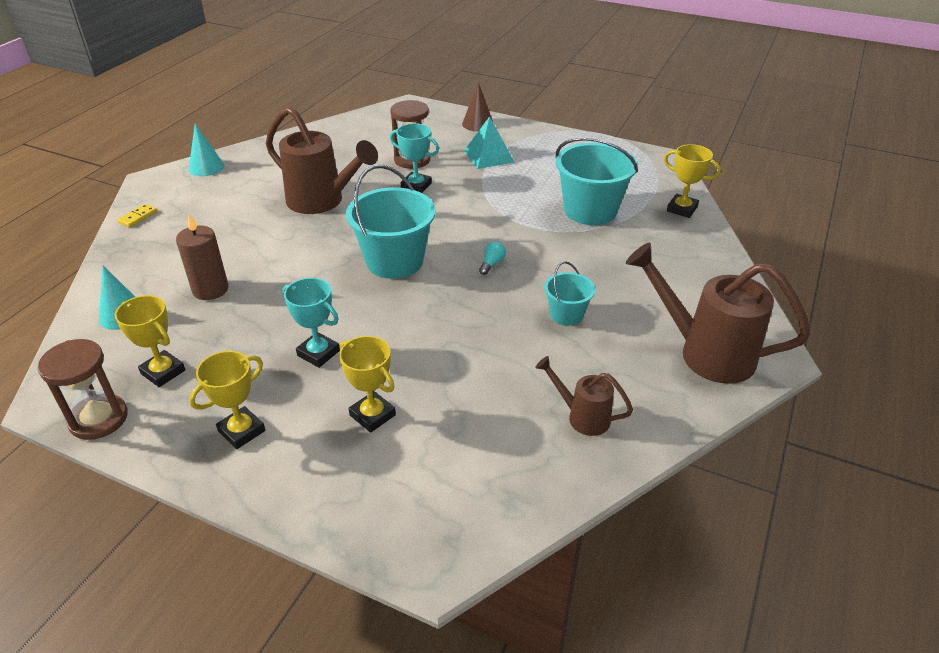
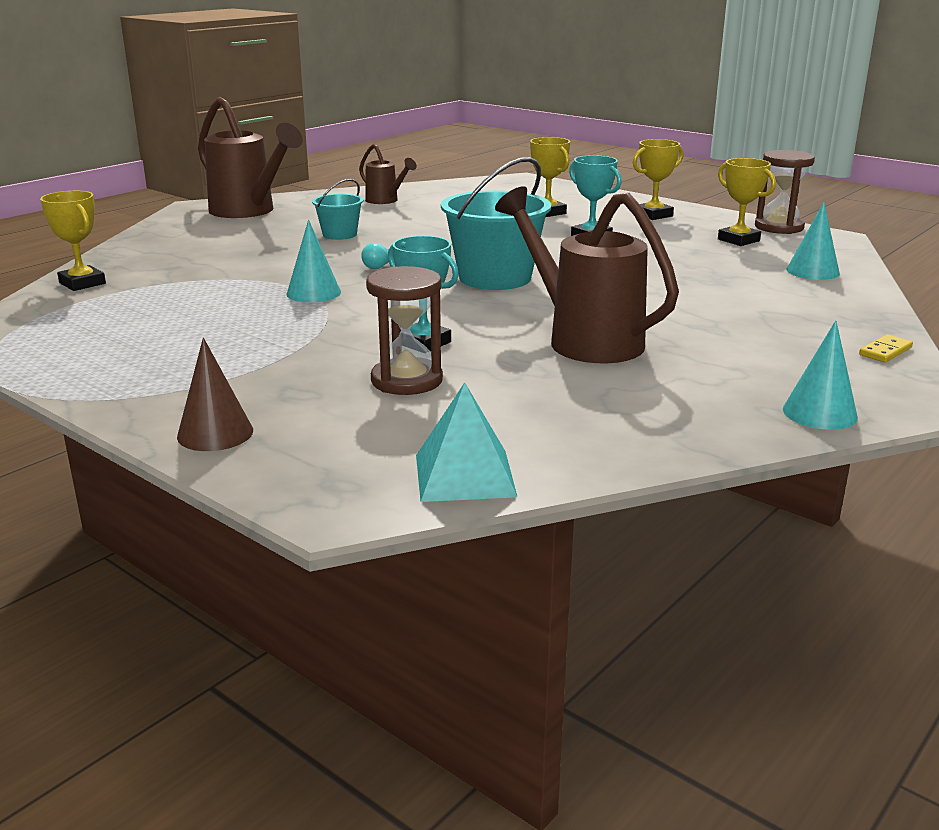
camera: 165 degrees left, 15 degrees down
brown candle [176,214,229,300] -> none
turquoise pyramid [464,116,514,169] -> turquoise pyramid moved to [416,383,517,502]
turquoise bucket [555,137,638,225] -> none
none -> turquoise cone [286,220,341,302]

